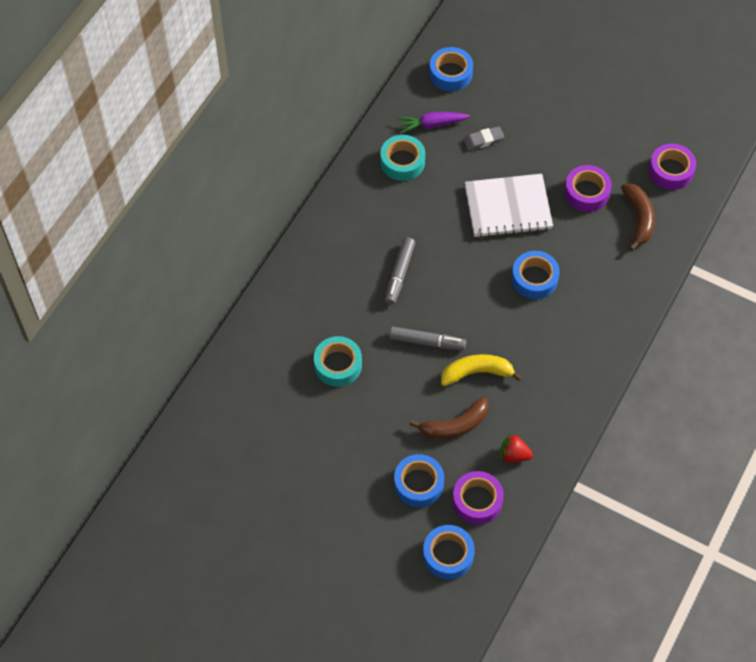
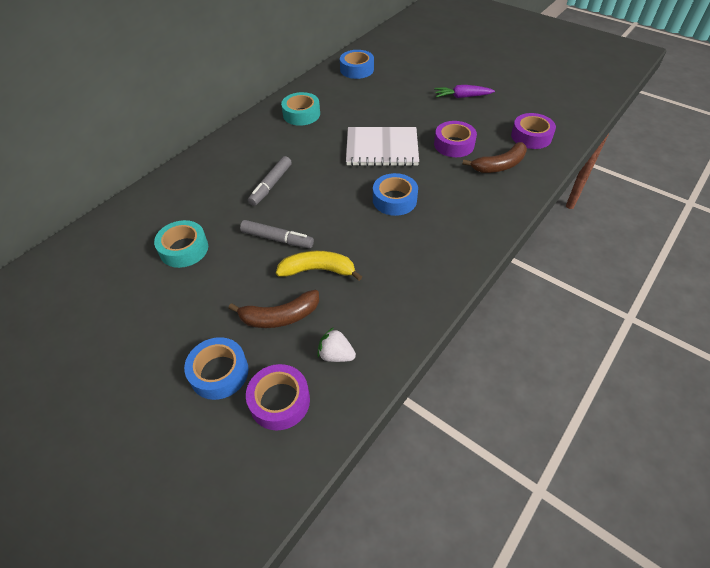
camera: 10 degrees right, 10 degrees down
purple carrot [397,112,470,133] -> purple carrot moved to [434,85,495,98]
blue tape [423,525,475,580] -> none
grey eraser [464,126,504,150] -> none
red strawberry [500,433,533,463] -> white strawberry [317,327,356,362]
brown banana [621,184,655,251] -> brown banana turned 60 degrees clockwise [462,142,527,173]

